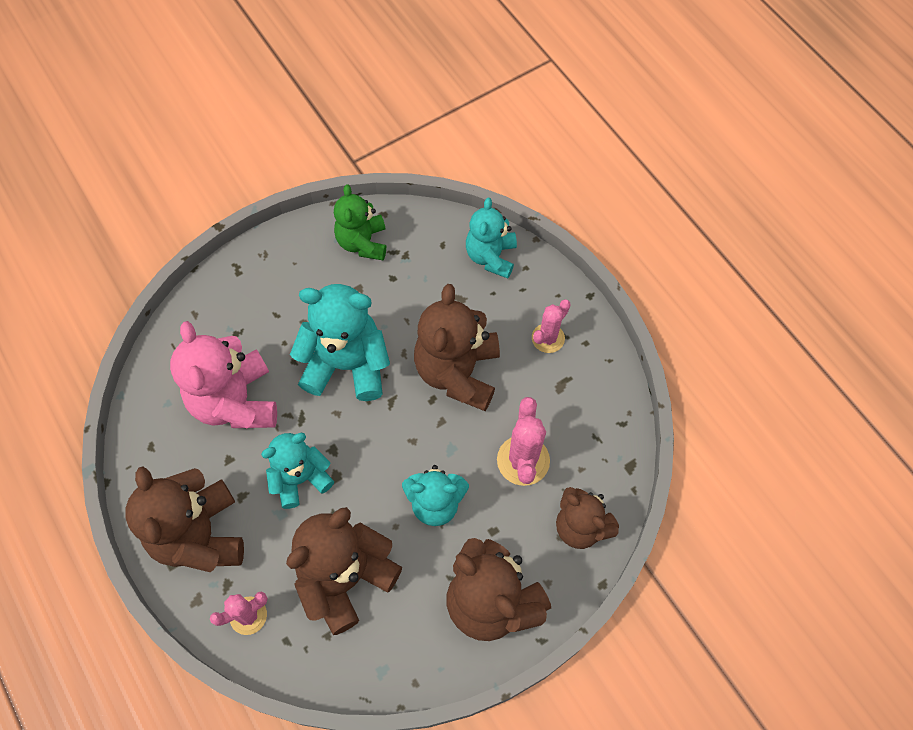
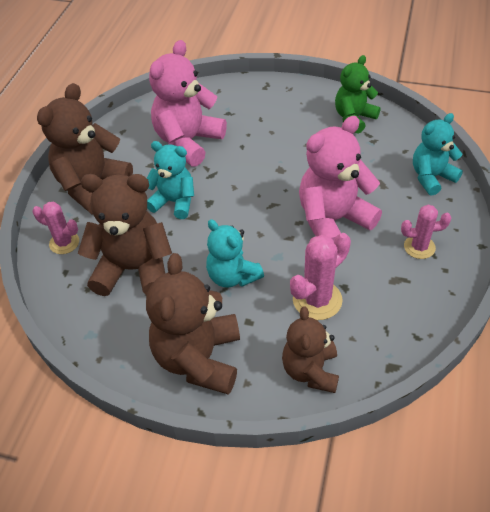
camera: 50 degrees right, 15 degrees down
turquoise teddy bear [290,284,390,401] -> none
brown teddy bear [414,284,500,411] -> pink teddy bear [299,116,382,241]

